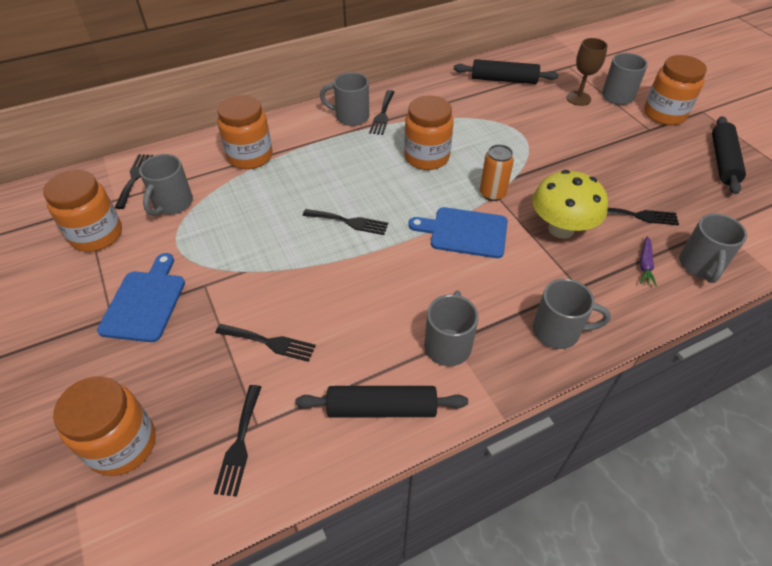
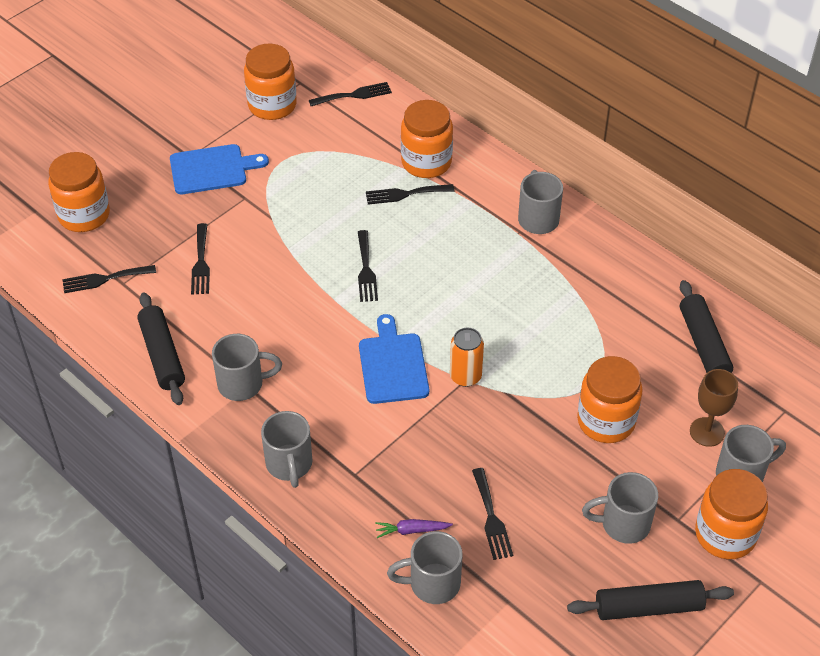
camera: 70 degrees right, 0 degrees up
grey mug [139,154,193,216] -> grey mug moved to [582,472,658,544]
black fork [369,90,394,135] -> black fork moved to [366,184,454,205]
orange jar [404,96,454,170] -> orange jar moved to [577,356,643,443]
yellow mushroom [532,170,608,239] -> none

